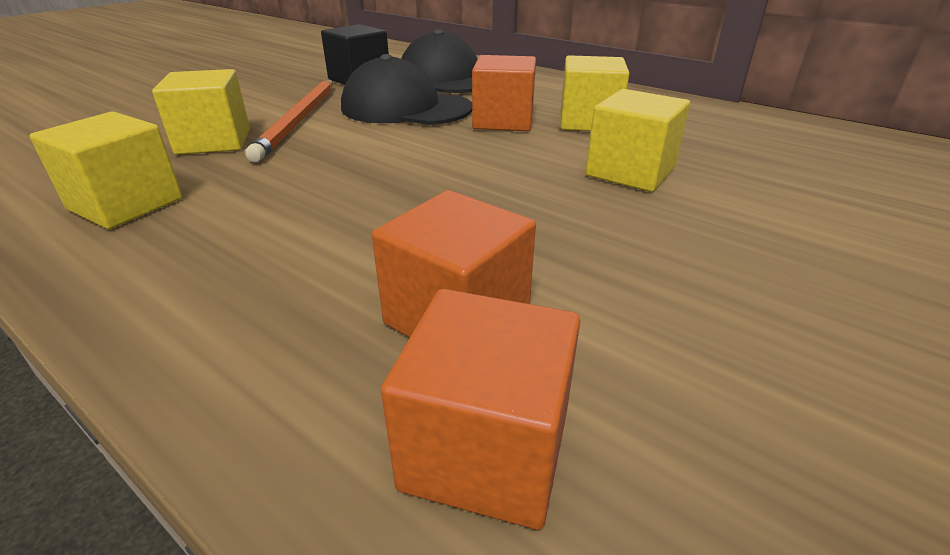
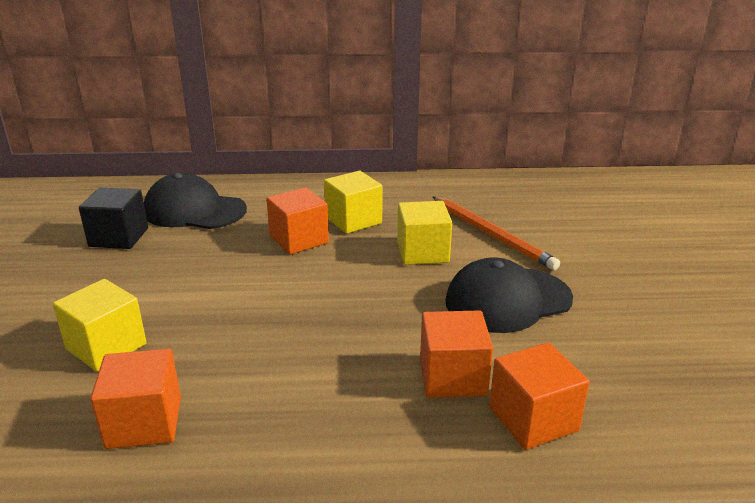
camera: 40 degrees left, 5 degrees down
yellow cube [29,111,183,229] -> orange cube [90,349,181,449]
orange pencil [245,80,333,162] -> orange pencil moved to [432,196,560,270]
black cap [341,54,472,125] -> black cap moved to [445,257,573,333]

